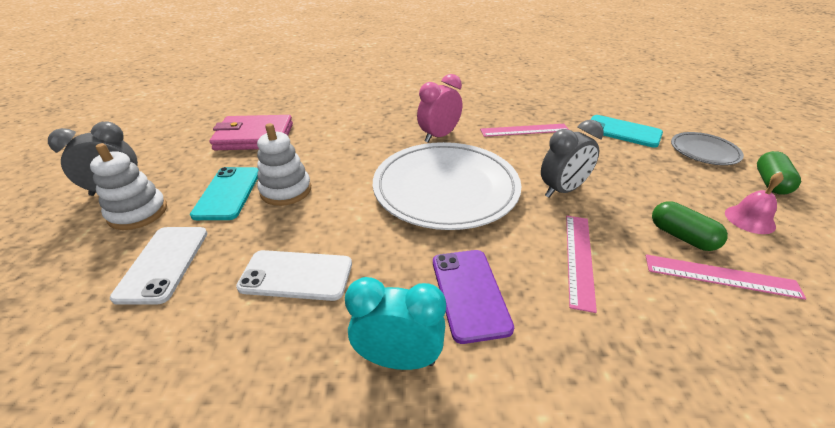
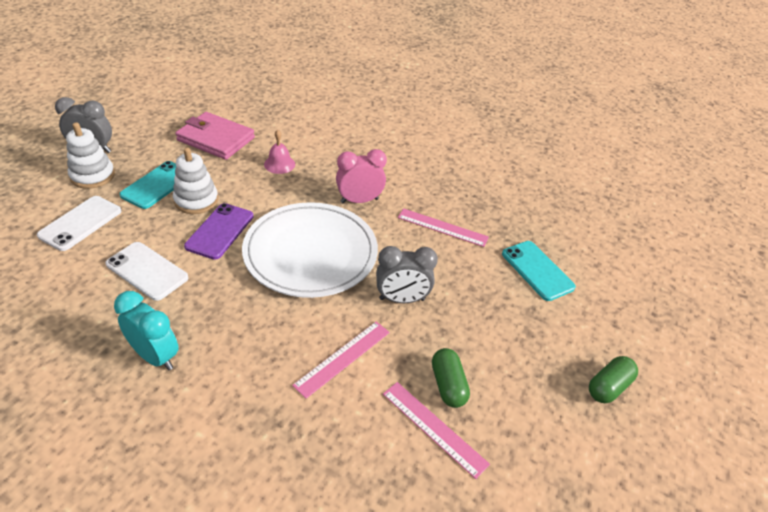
camera: 25 degrees right, 5 degrees up
purple phone [433,250,514,344] -> purple phone moved to [184,203,254,260]
grey plate [671,132,744,165] -> none
pink bell [725,172,784,234] -> pink bell moved to [264,130,295,174]

